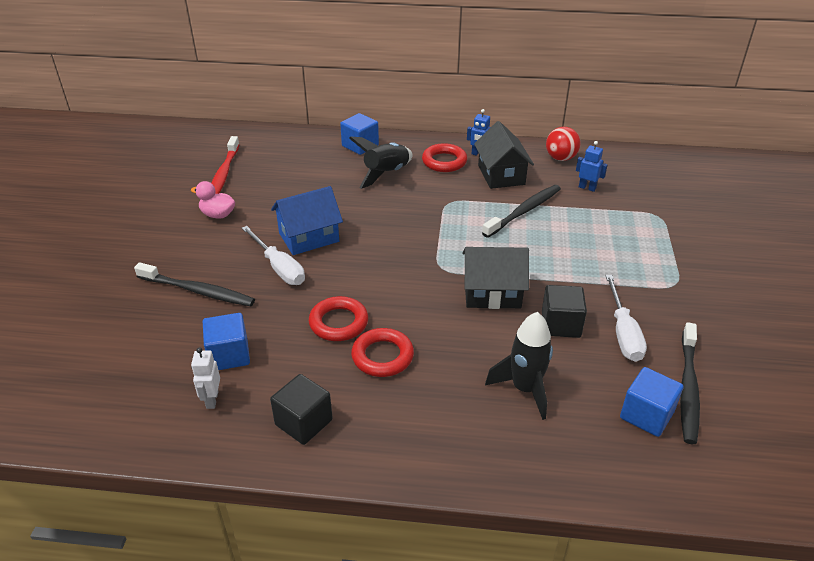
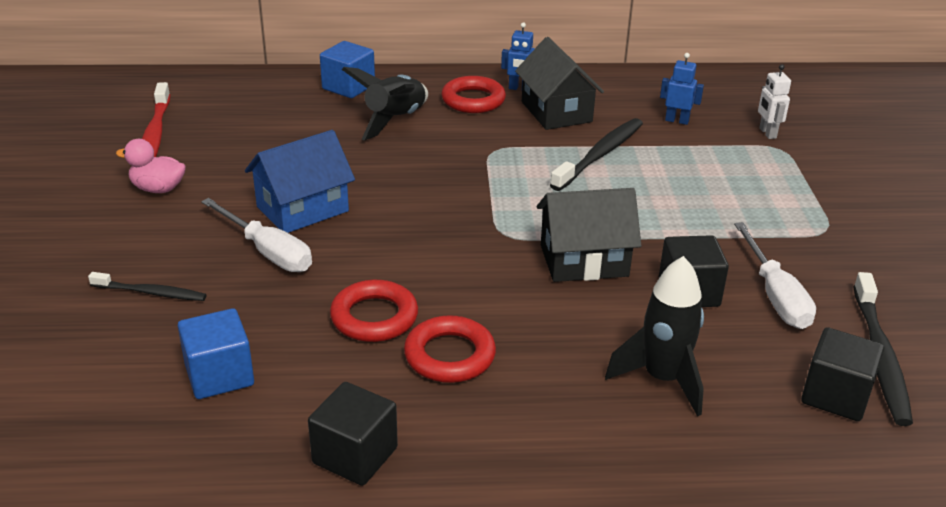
camera: 10 degrees left, 5 degrees down
black toothbrush [134,262,255,306] -> black toothbrush [88,272,207,301], size x0.61
white robot [191,347,220,409] -> white robot moved to [758,64,791,139]
red ball [546,127,581,161] -> none
blue cube [620,367,684,437] -> black cube [801,327,884,421]

